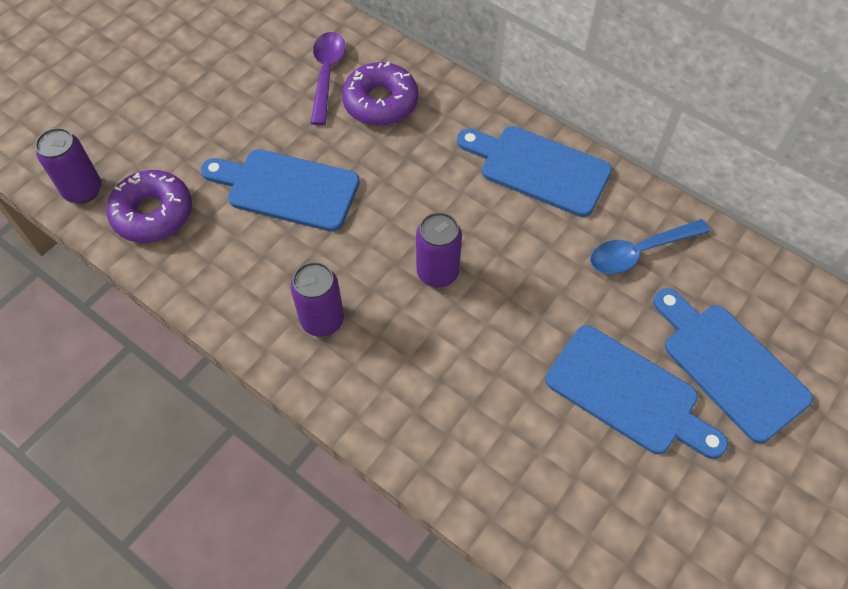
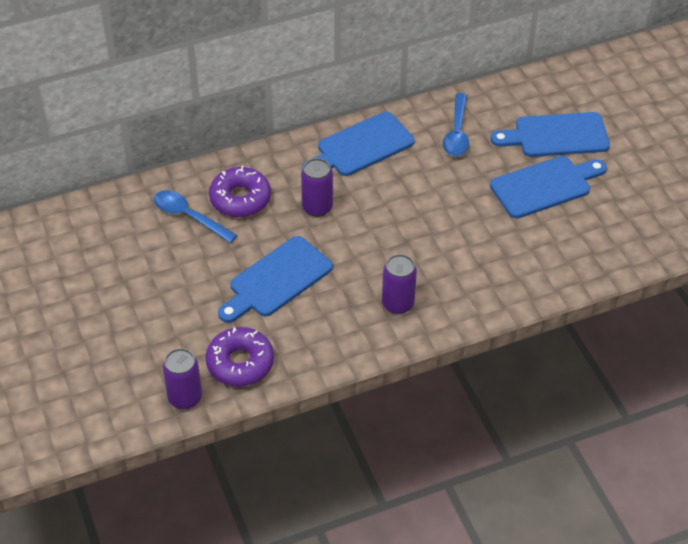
camera: 60 degrees left, 10 degrees down
purple spoon [311,32,346,125] -> blue spoon [154,190,237,243]
purple can [416,212,462,287] -> purple can moved to [301,158,333,217]

